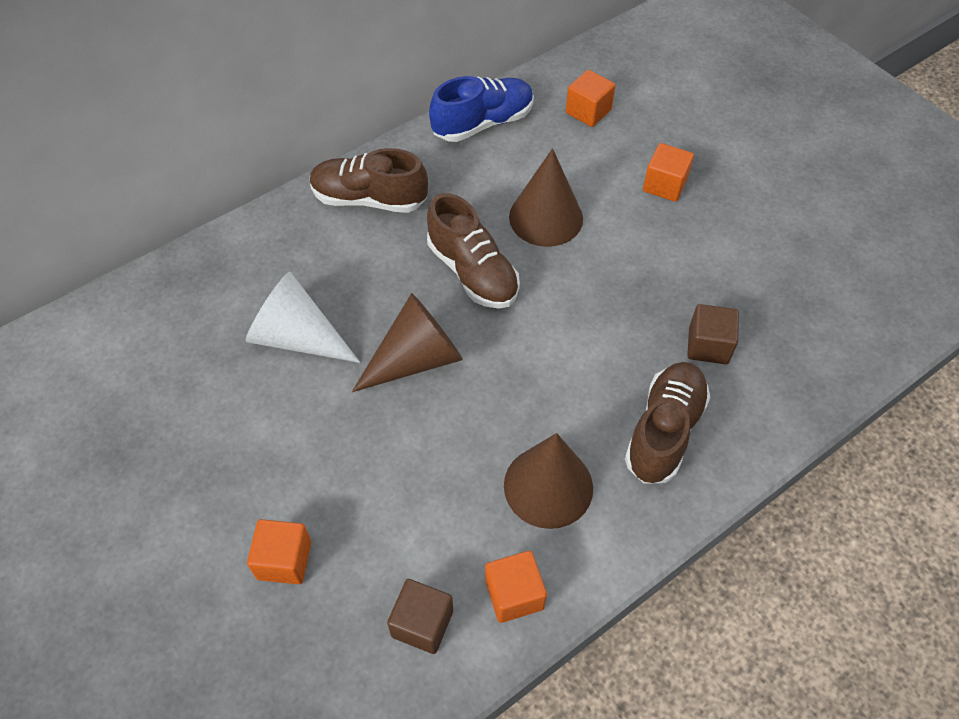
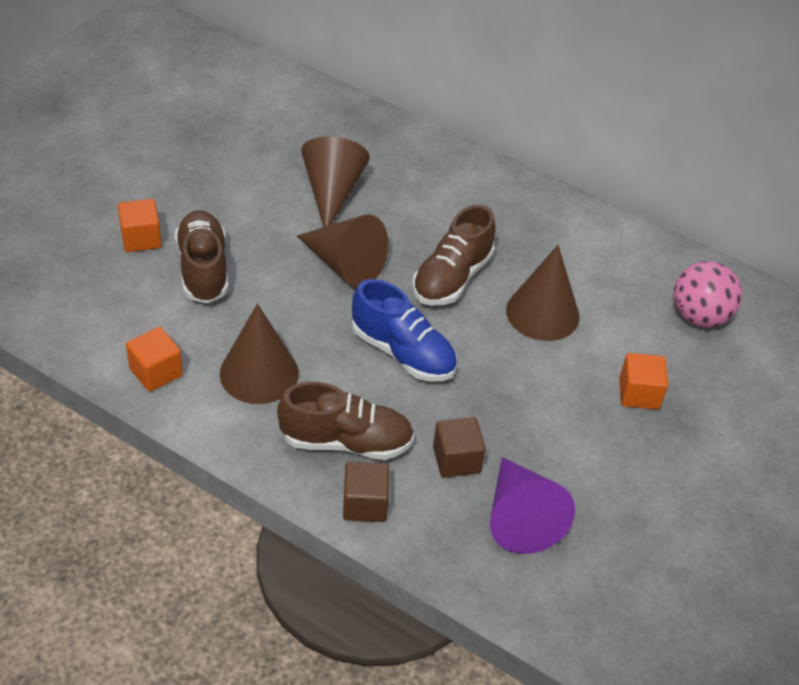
camera: 65 degrees right, 10 degrees down
white cone [245,272,360,363] -> brown cone [301,136,370,227]
brown shoe [310,148,428,213] -> brown shoe moved to [175,210,228,303]
brown cube [387,579,453,654] -> brown cube moved to [343,462,390,522]
blue shoe [429,76,534,142] -> blue shoe moved to [352,279,457,381]
orange cube [566,70,615,127] -> pink ball [674,261,742,328]
none -> purple cone [490,457,575,554]

